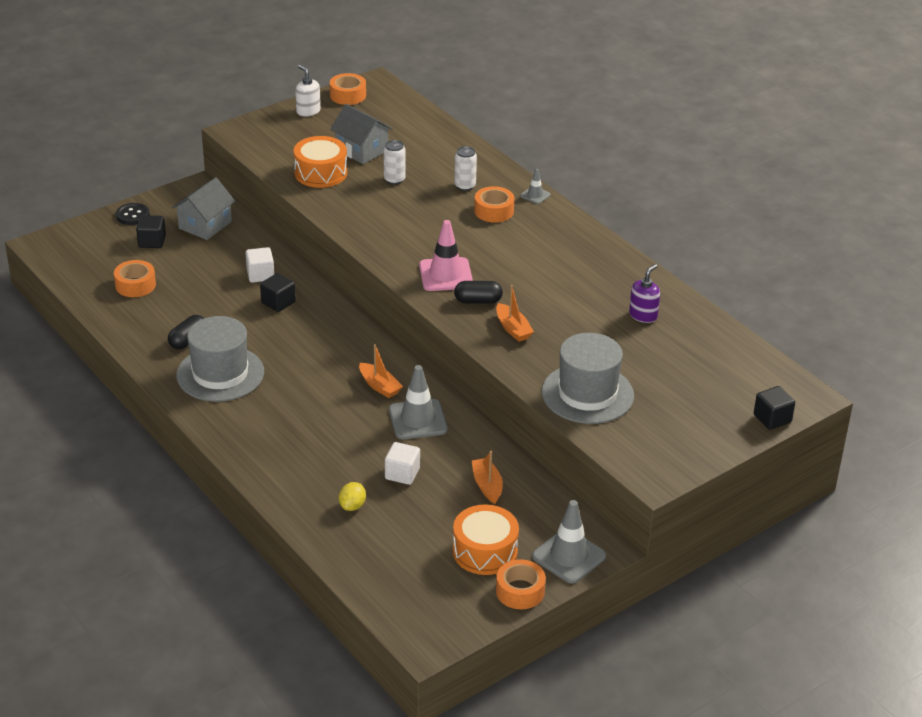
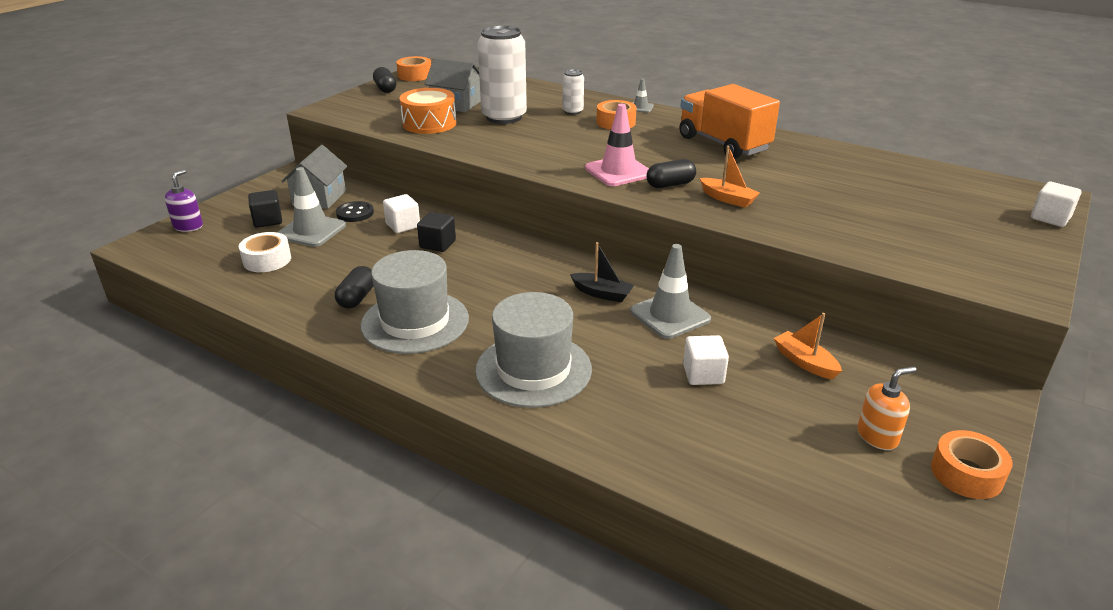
camera: 20 degrees left, 5 degrees down
orange tape [114,260,156,297] -> white tape [239,232,291,272]
black button [116,203,150,225] -> black button moved to [336,201,374,222]
white soap dispenser [295,65,321,117] -> black capsule [373,67,396,93]
yellow lemon [339,482,366,511] -> none
orange boat [359,344,403,398] -> black boat [570,242,634,303]
white can [384,140,405,184] -> white can [478,25,527,124], size x2.09
orange drum [453,504,519,575] -> orange soap dispenser [857,366,916,450]
grey traffic cone [532,500,606,584] -> grey traffic cone moved to [277,167,346,247]
grey hat [542,333,634,424] -> grey hat moved to [475,292,592,408]
purple soap dispenser [629,264,660,323] -> purple soap dispenser moved to [165,169,203,232]
black cube [754,386,795,430] -> white cube [1031,182,1082,227]
none -> orange truck [679,84,780,159]

